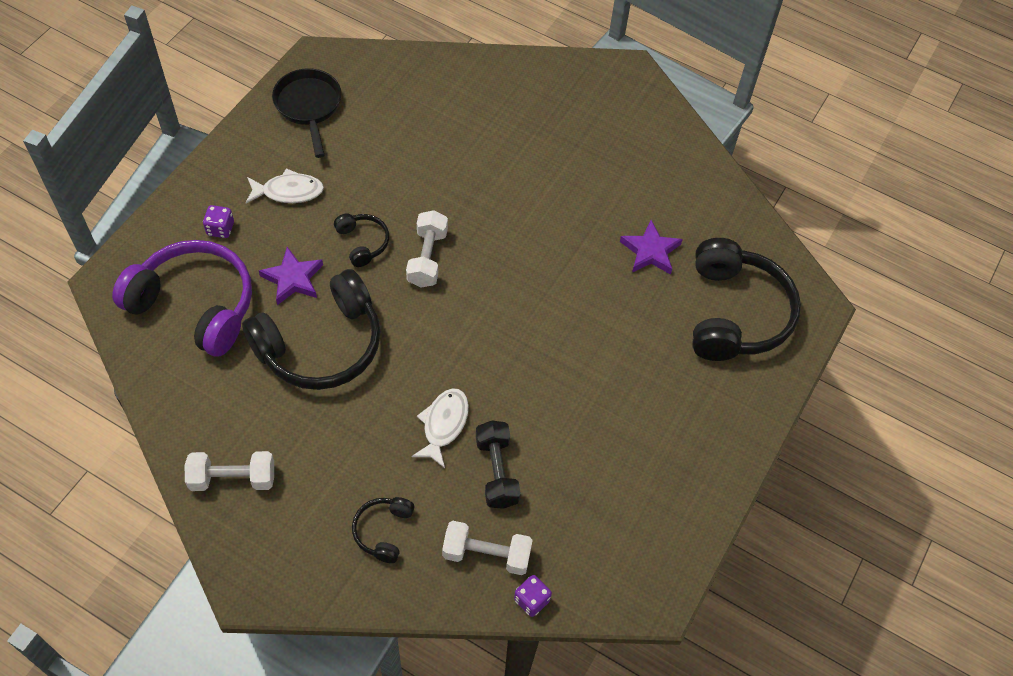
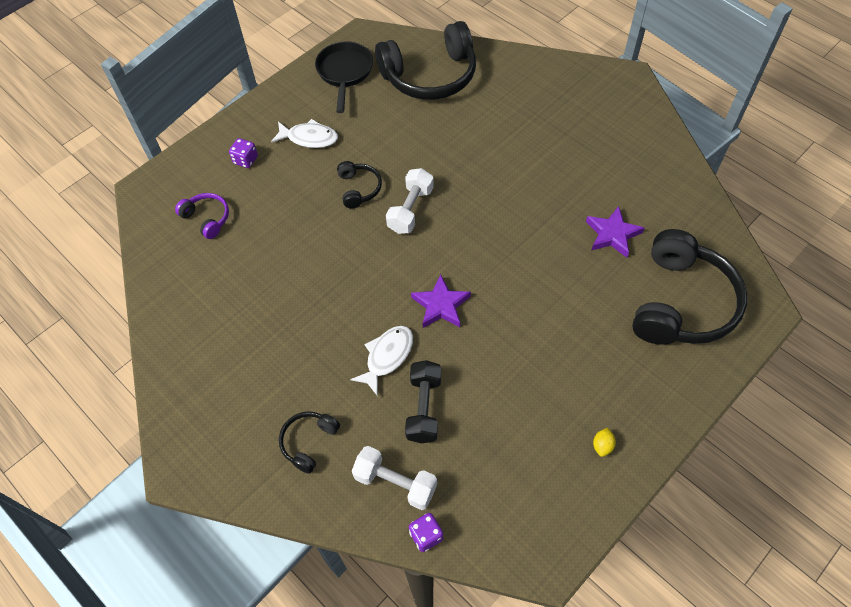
camera: 20 degrees right, 0 degrees up
purple headphones [112,240,252,357] -> purple headphones [175,193,229,239], size x0.47
white dumbbell [185,451,274,491] -> none
black headphones [242,269,381,390] -> black headphones moved to [375,21,476,100]
purple star [259,247,323,305] -> purple star moved to [411,274,471,328]
none -> yellow lemon [593,428,616,457]

